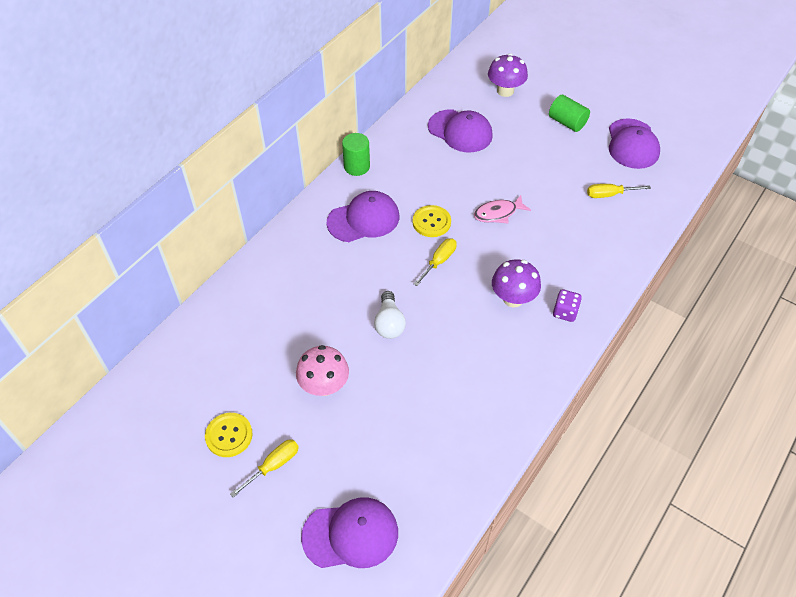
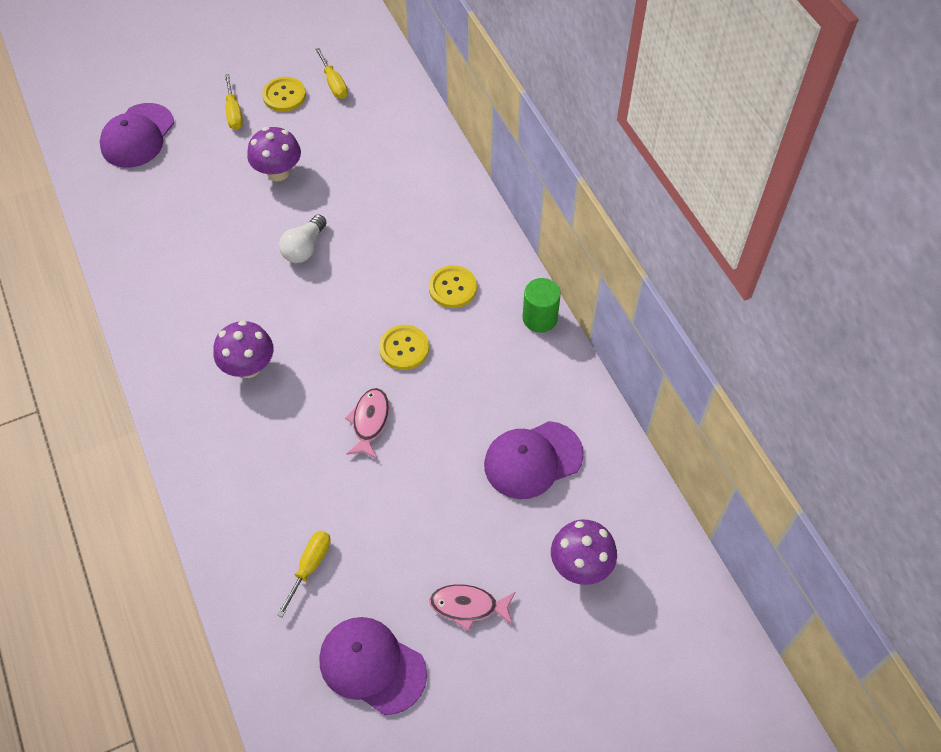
camera: 120 degrees right, 5 degrees up
pink mushroom [296,345,349,396] -> purple mushroom [247,127,301,181]
purple cap [326,191,399,242] -> yellow button [429,265,477,308]
white light bulb [374,291,406,339] -> white light bulb turned 90 degrees counterclockwise [279,214,327,263]
yellow screwdriver [414,238,457,286] -> yellow screwdriver moved to [315,48,348,99]
green cylinder [549,95,590,132] -> pink fish [429,584,515,631]
purple dice [553,289,582,322] -> none

